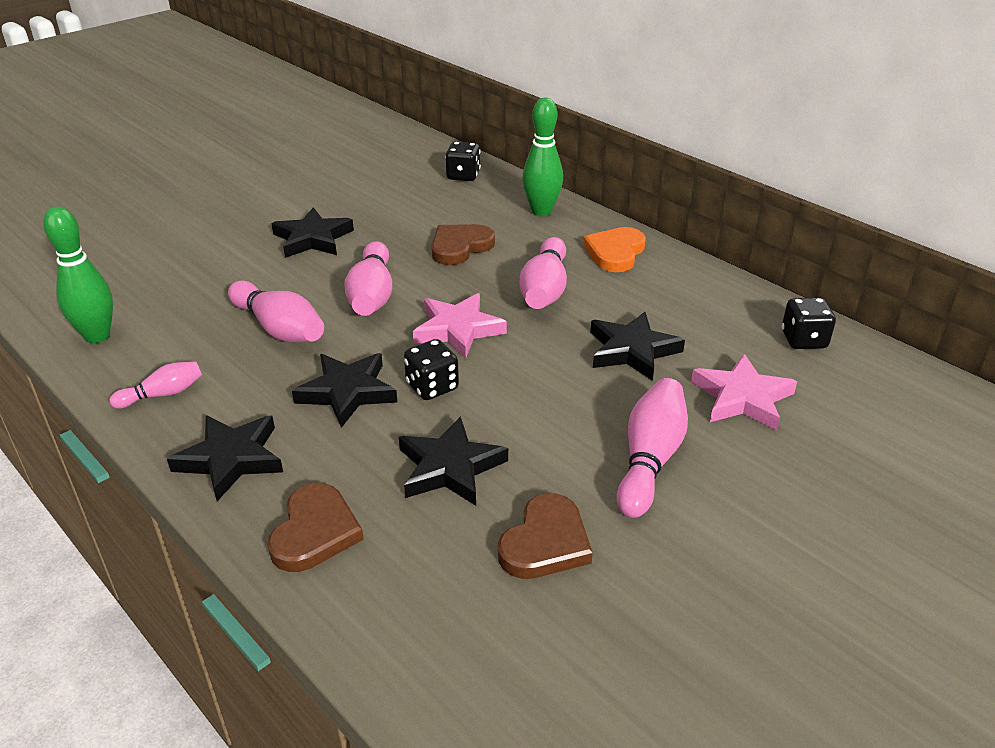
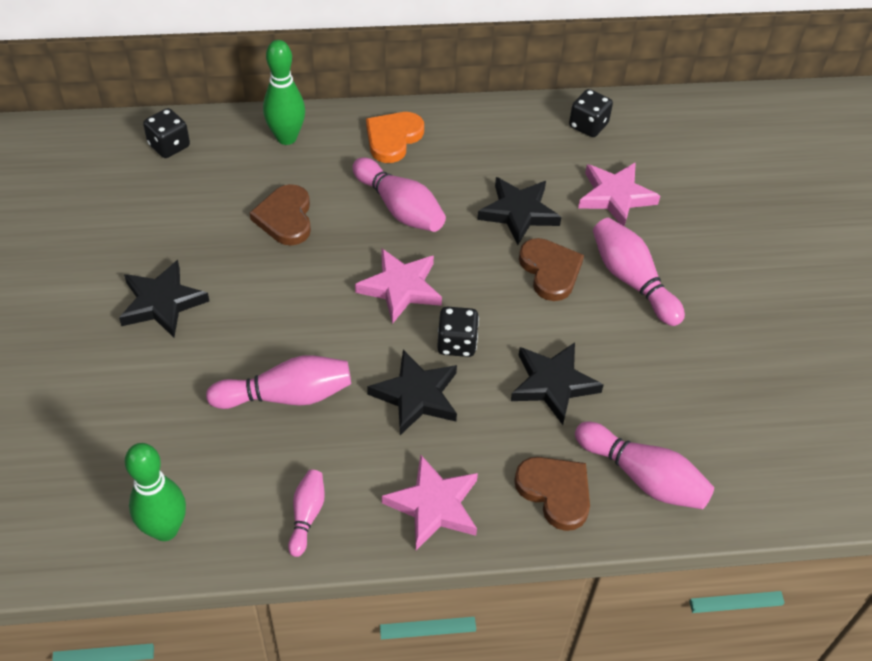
camera: 55 degrees left, 15 degrees up
black star [167,415,283,501] -> pink star [382,454,478,550]
pink bowling pin [344,241,392,316] -> pink bowling pin moved to [575,422,714,509]
brown heart [498,493,593,579] -> brown heart moved to [519,238,584,301]
orange heart [583,227,646,272] -> orange heart turned 60 degrees clockwise [366,112,424,163]

